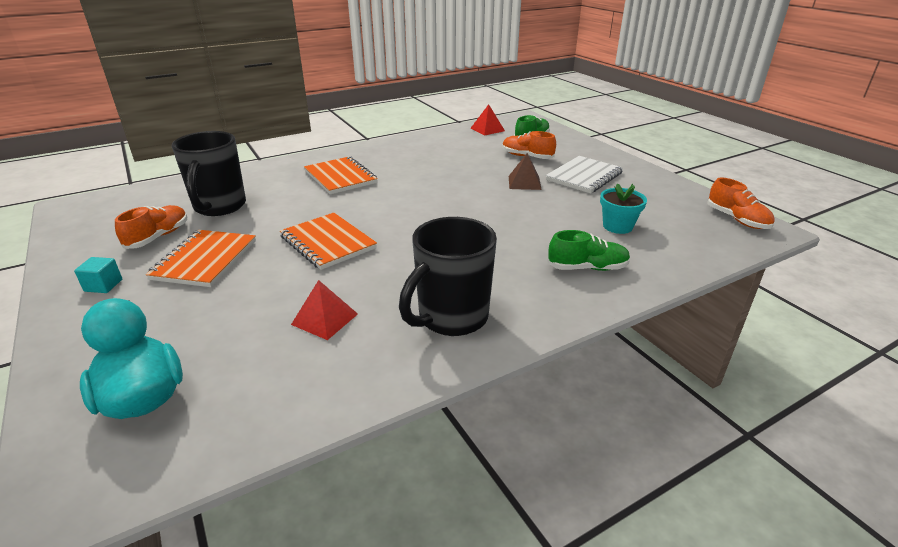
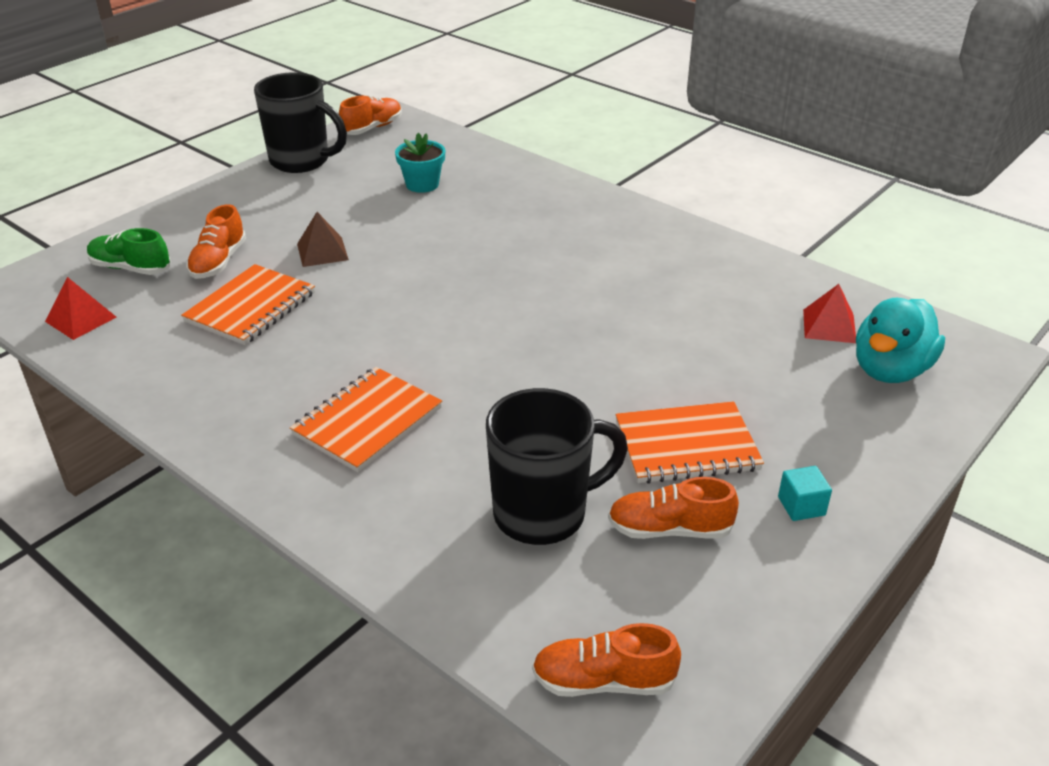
camera: 110 degrees left, 5 degrees up
orange notebook [280,213,377,270] -> orange notebook moved to [181,264,315,345]
red pyramid [291,280,358,340] -> red pyramid moved to [803,284,856,343]
black mug [399,217,497,336] -> black mug moved to [254,72,347,173]
white notebook [546,156,623,194] -> none
green shoe [548,230,630,271] -> none
none -> orange shoe [532,623,681,697]

